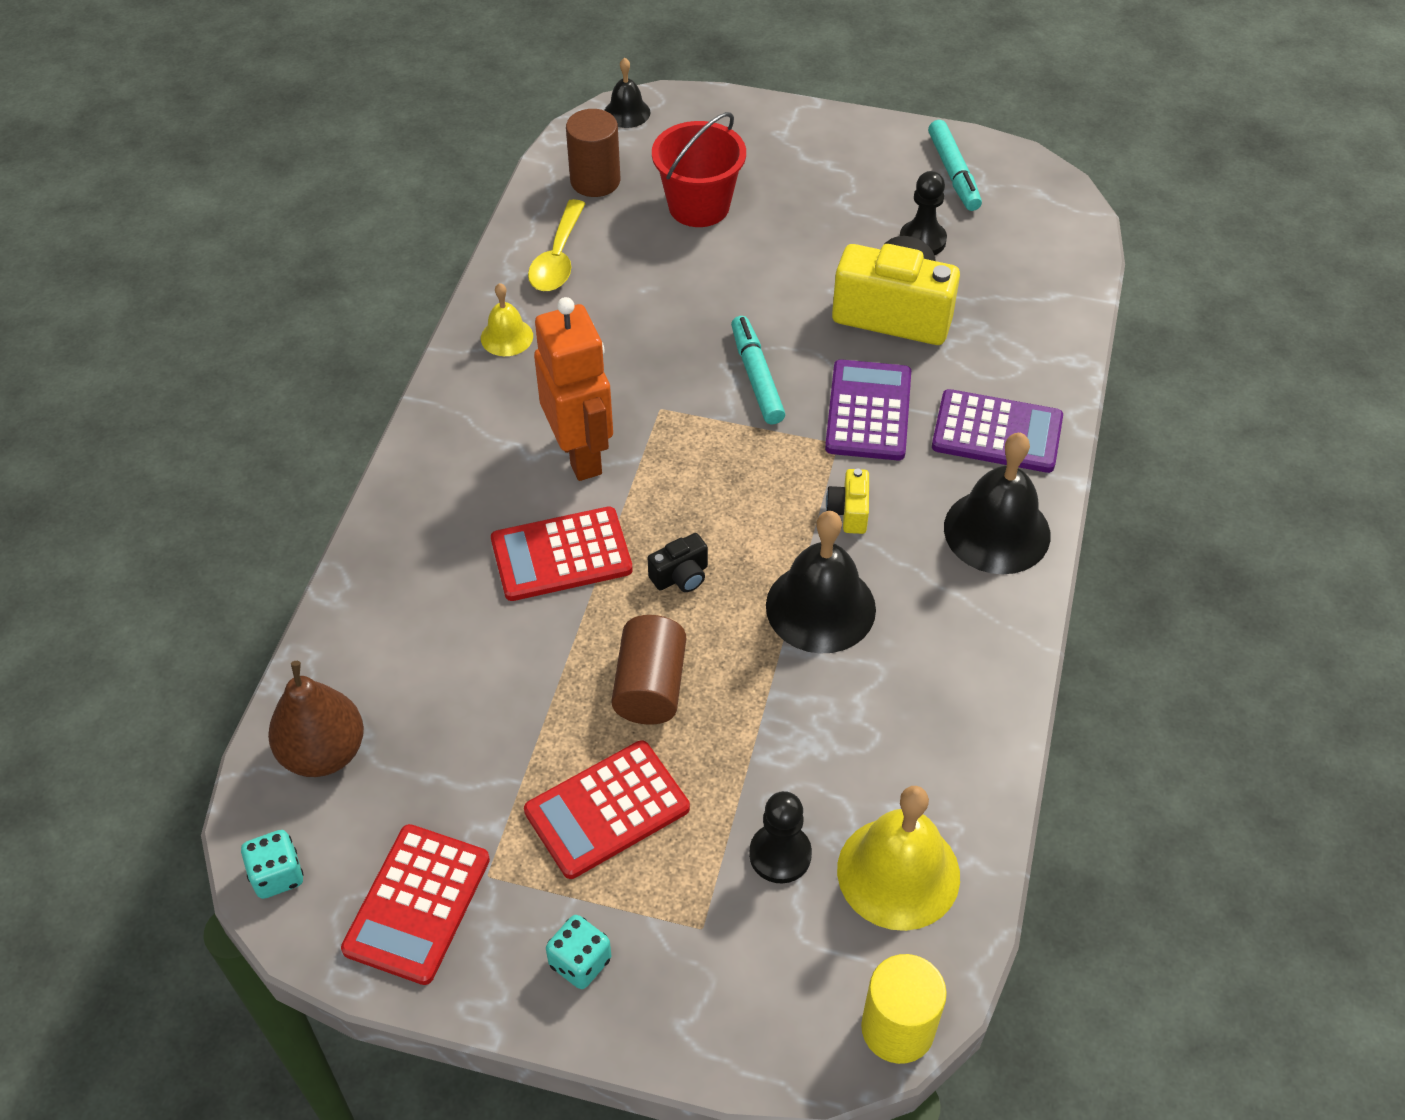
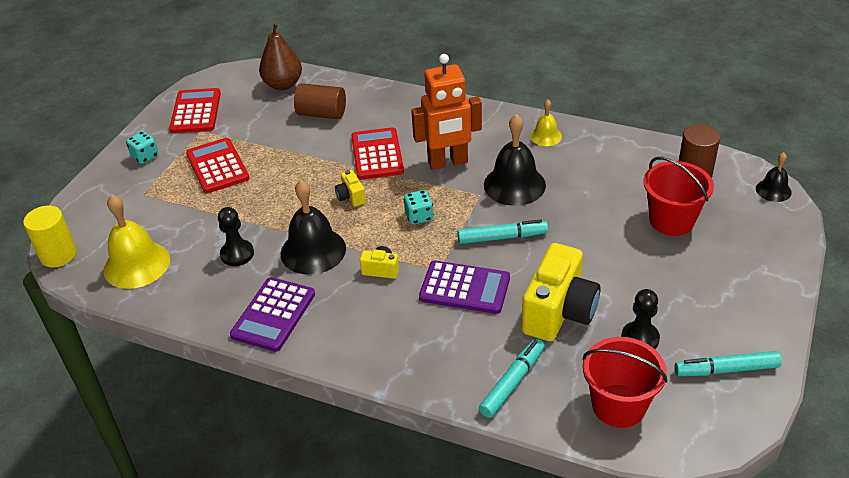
camera: 100 degrees right, 10 degrees down
turquoise dice [241,830,304,899] -> turquoise dice moved to [403,190,434,225]
red calculator [341,824,490,985] -> red calculator turned 60 degrees clockwise [169,88,221,133]
yellow spoon [528,199,586,291] -> none
brown cylinder [611,615,686,725] -> brown cylinder moved to [294,83,346,119]
black camera [648,533,708,592] -> yellow camera [335,170,366,207]
black pawn [749,791,812,883] -> black pawn moved to [218,207,254,266]
purple calculator [932,389,1063,473] -> purple calculator moved to [230,277,315,352]
black bell [944,433,1051,574] -> black bell moved to [484,114,546,206]
none -> turquoise marker [479,338,545,418]
none -> red bucket [582,337,668,428]

